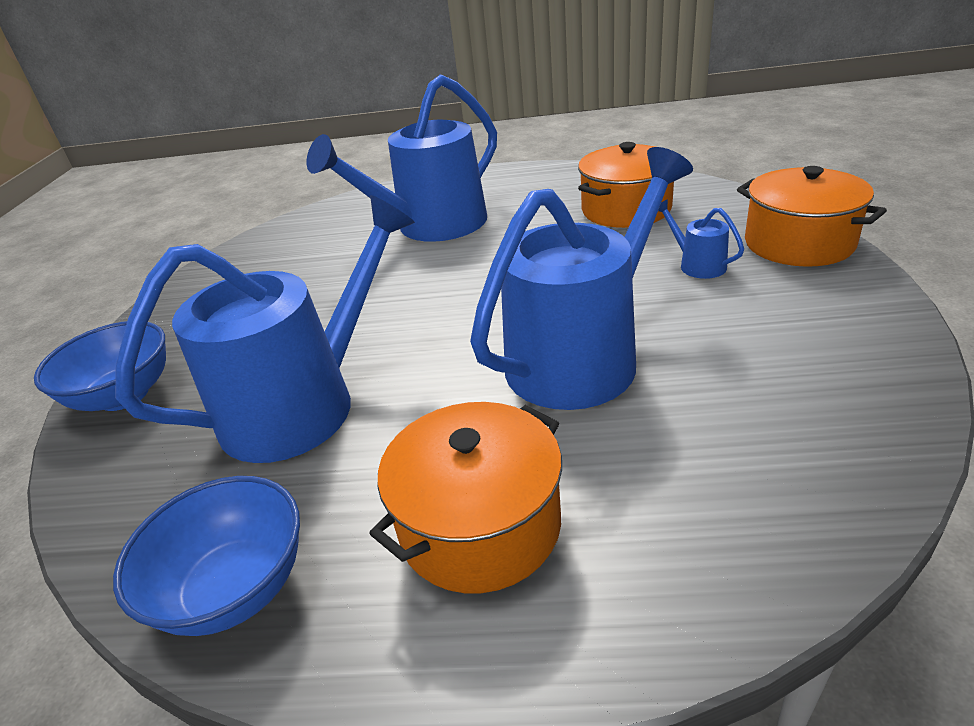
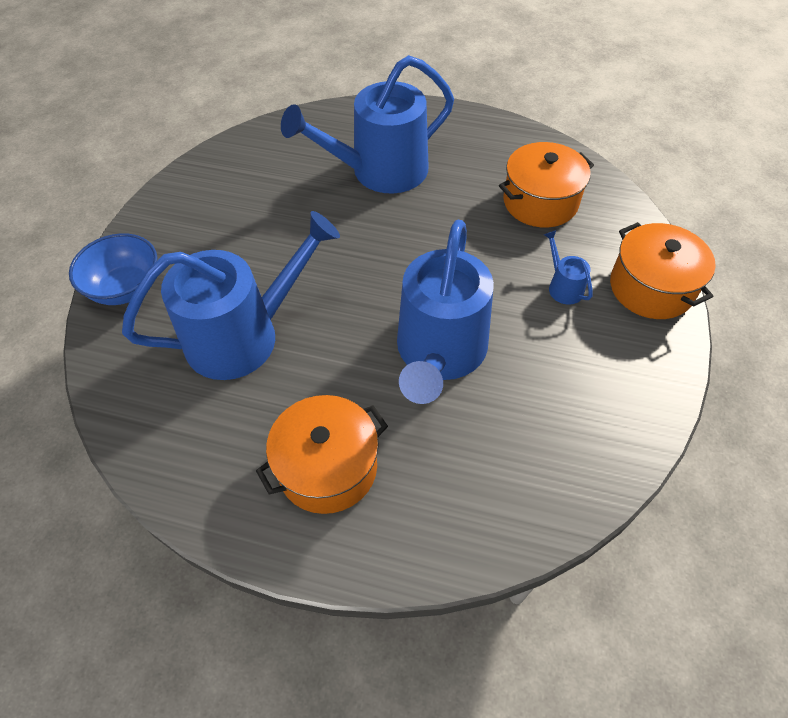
camera: 10 degrees right, 20 degrees up
blue bowl [113,476,300,636] -> none
blue watering can [470,147,693,410] -> blue watering can turned 135 degrees clockwise [397,220,494,404]

